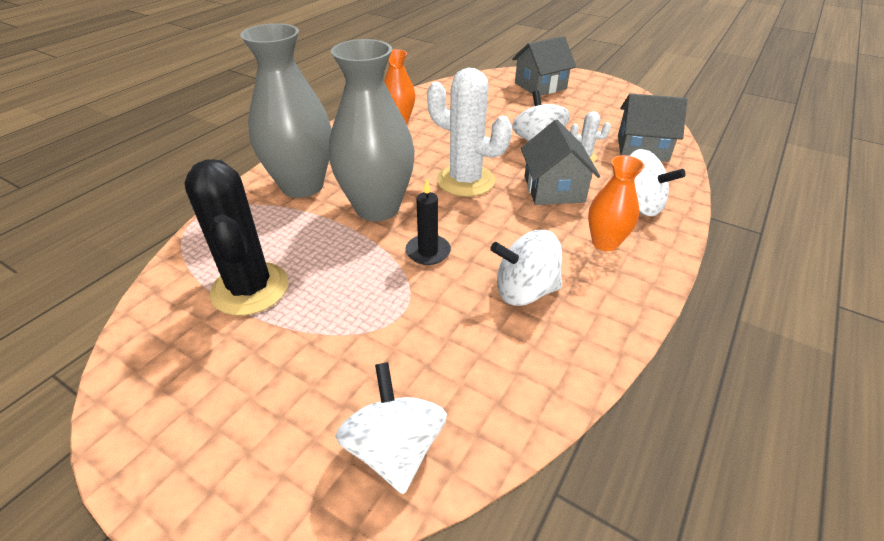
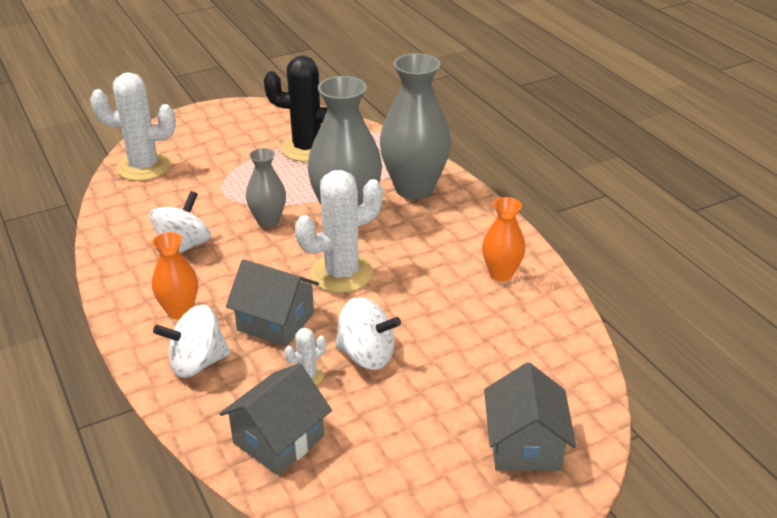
camera: 120 degrees right, 5 degrees down
white spinning top [335,362,447,494] -> white cactus [90,72,176,181]
black candle [405,180,451,265] -> grey vase [246,148,286,228]

